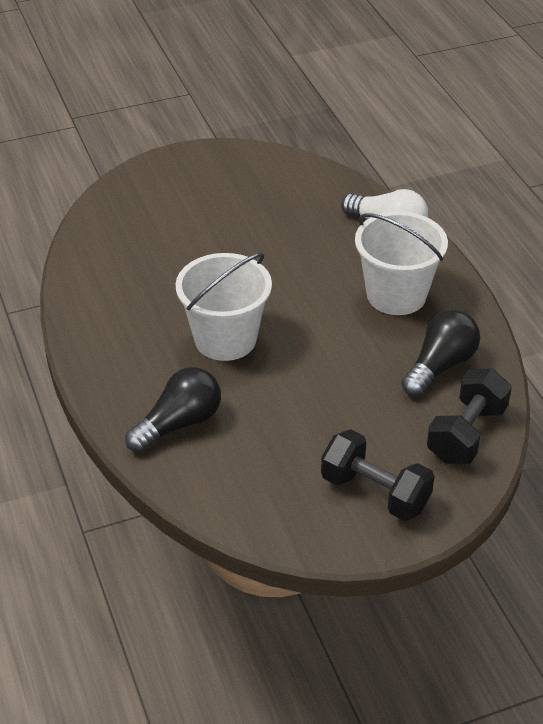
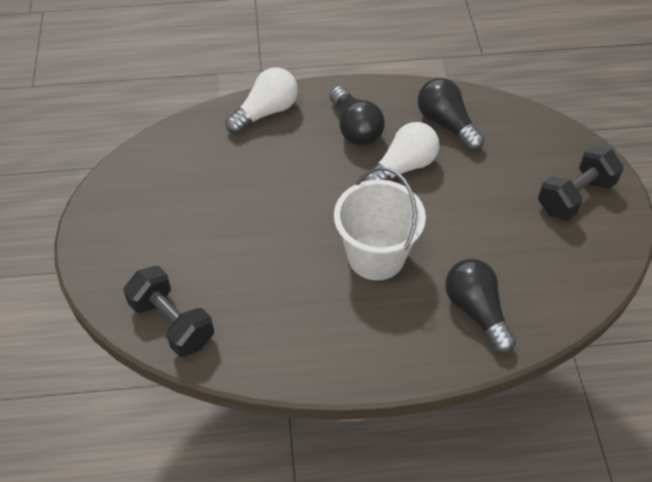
camera: 75 degrees left, 10 degrees up
white bucket [355,211,448,315] -> black light bulb [330,86,385,146]
black dumbbell [427,368,512,464] -> black dumbbell moved to [124,266,214,357]
none -> white light bulb [363,122,439,181]

